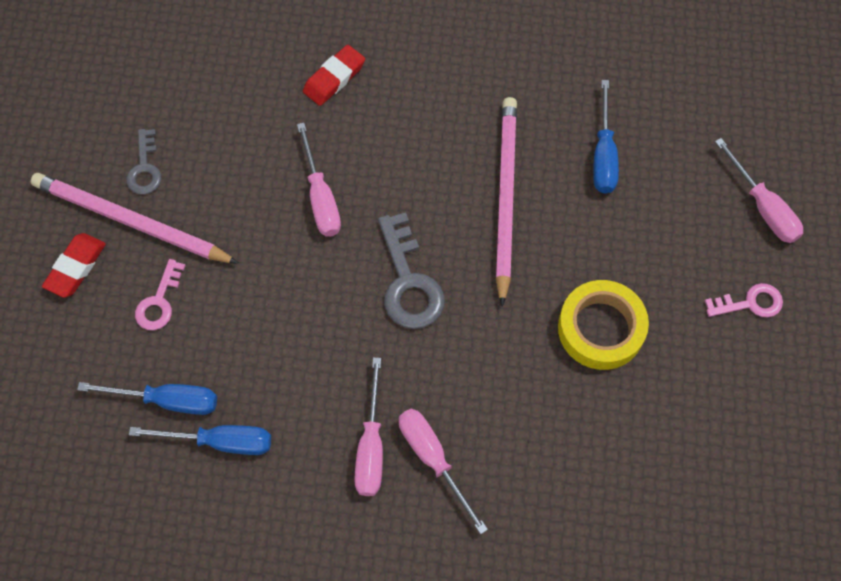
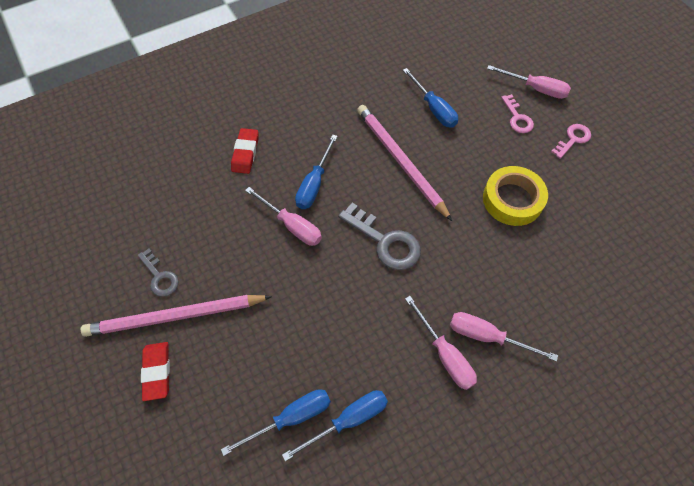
camera: 35 degrees left, 5 degrees down
pink key [135,259,186,330] -> pink key moved to [501,94,534,133]
none -> blue screwdriver [295,135,338,209]

